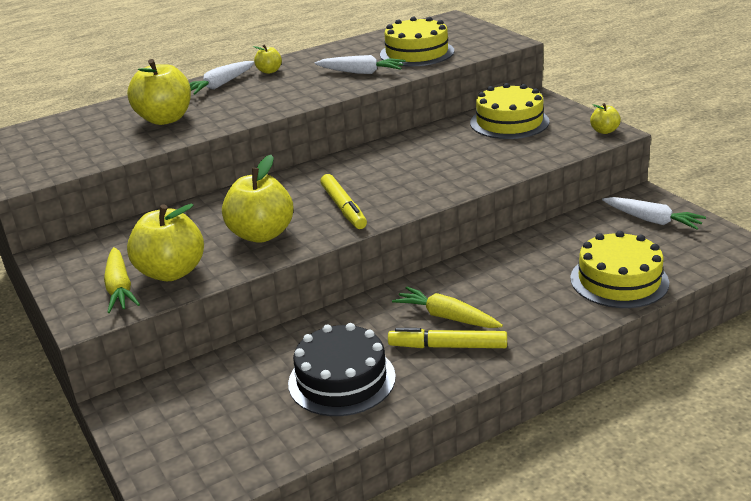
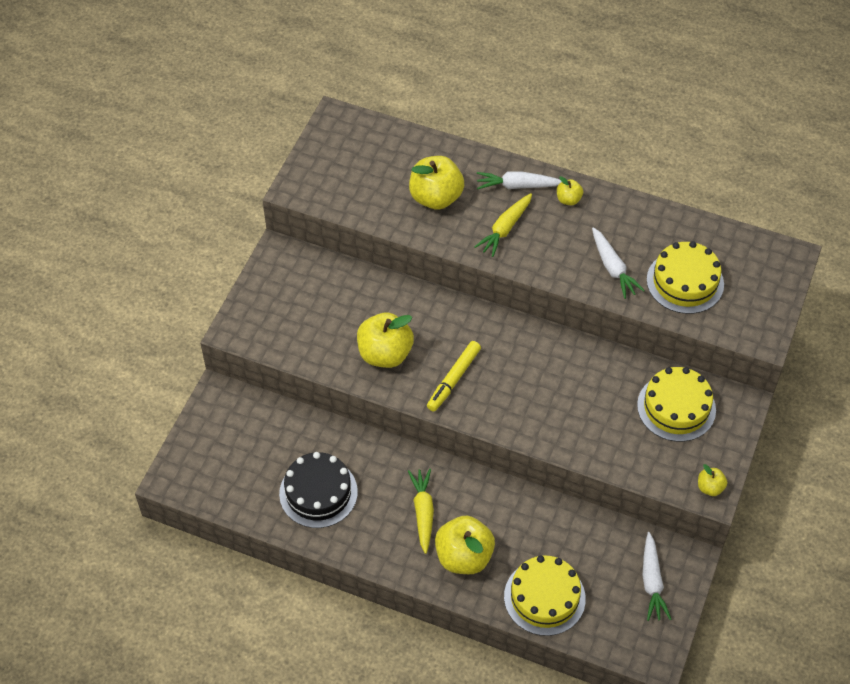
camera: 50 degrees right, 25 degrees up
yellow carrot [104,247,140,313] -> yellow carrot moved to [474,193,532,257]
yellow apple [127,204,204,281] -> yellow apple moved to [435,516,495,574]
yellow marker [388,328,507,348] -> none

